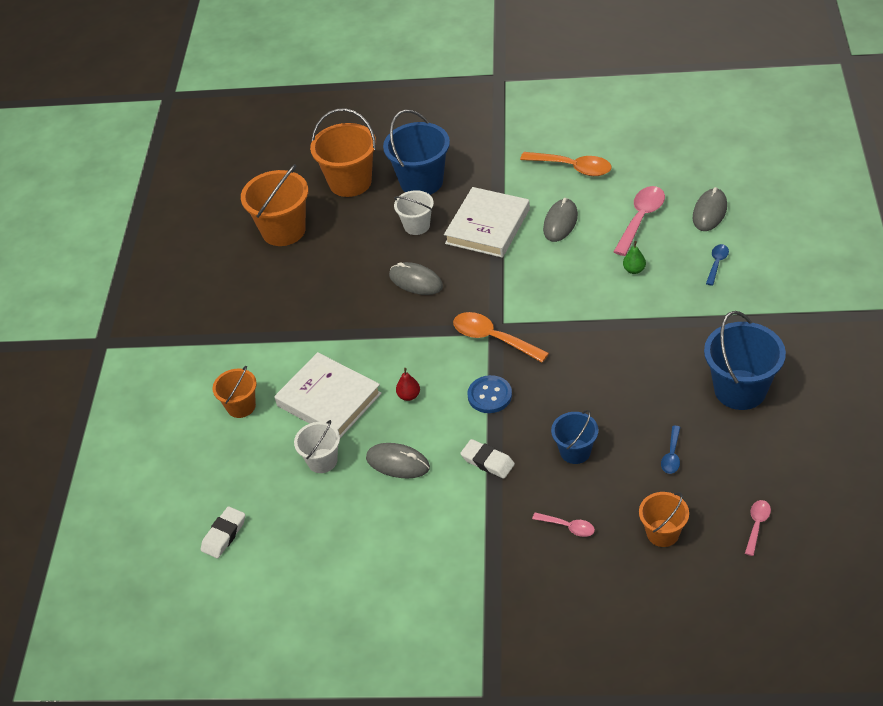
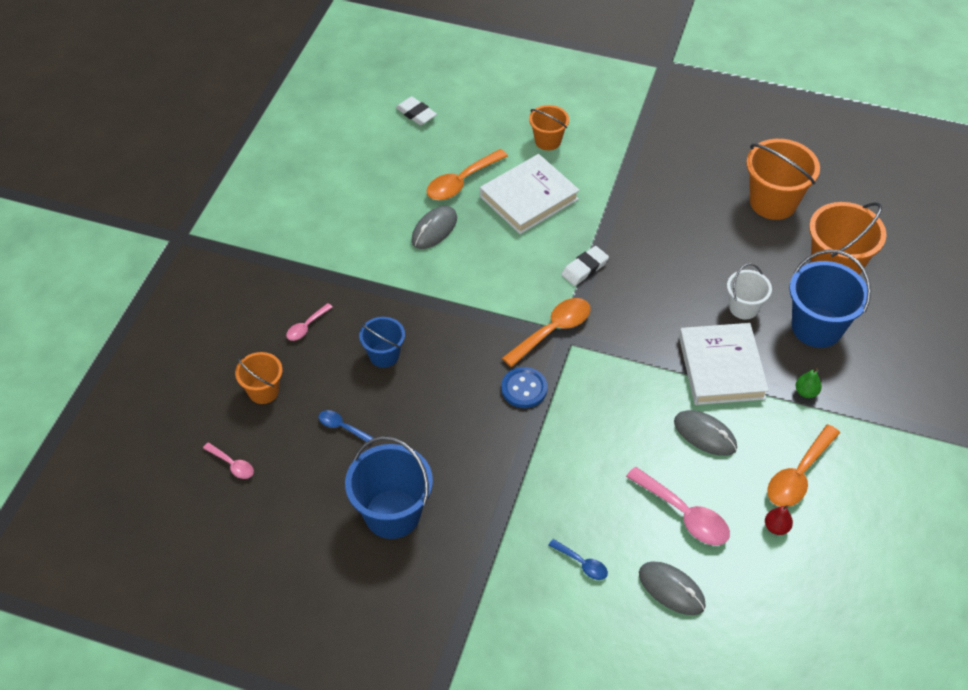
camera: 100 degrees right, 5 degrees up
white bucket [294,420,340,473] -> orange spoon [426,149,508,200]
grey mouse [389,262,443,295] -> none
red pear [396,368,420,401] -> red pear moved to [765,505,793,535]
white book [444,187,530,258] -> white book turned 45 degrees clockwise [679,323,769,405]
white eraser [460,439,515,479] -> white eraser moved to [561,246,609,286]
blue button [467,375,512,413] -> blue button moved to [501,367,547,408]
green pear [623,241,646,274] -> green pear moved to [795,368,822,398]

